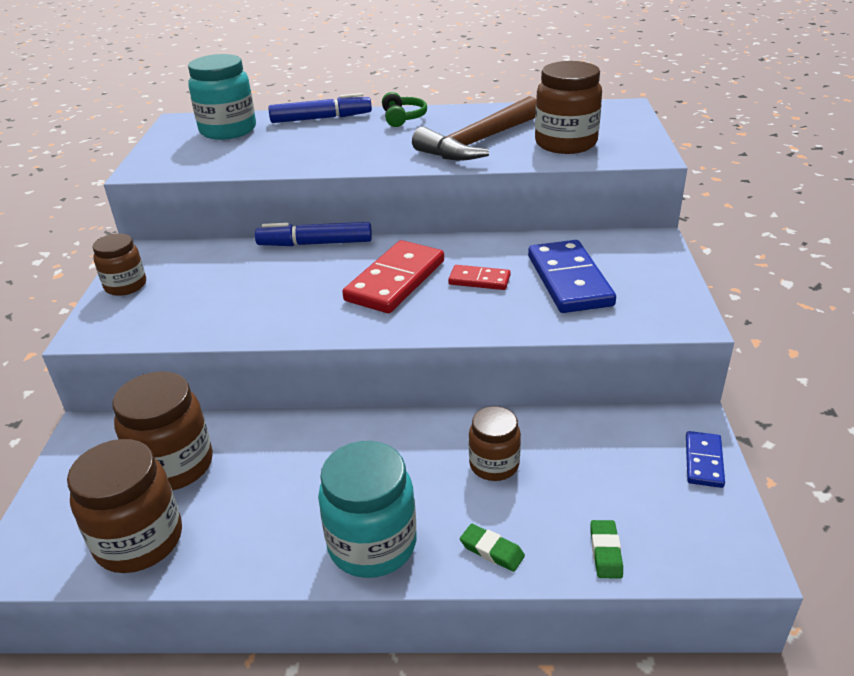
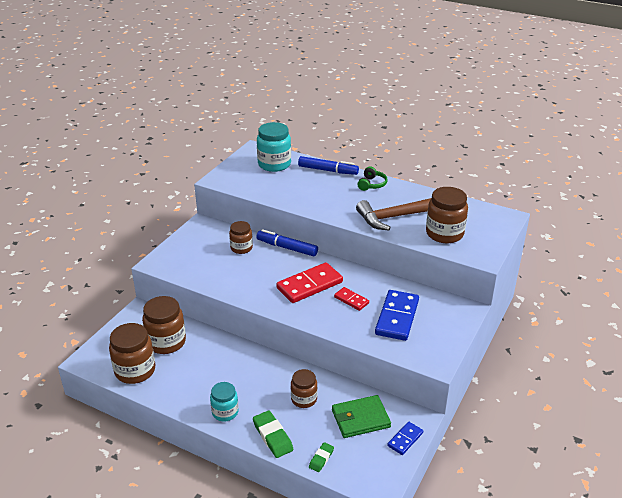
camera: 25 degrees right, 0 degrees up
brown jar [92,233,146,296] -> brown jar moved to [229,221,253,254]
turquoise jar [318,441,417,578] -> turquoise jar [210,382,239,421], size x0.62
green eraser [460,524,525,572] -> green eraser [253,410,294,458], size x1.67
none -> green wallet [332,395,391,438]

